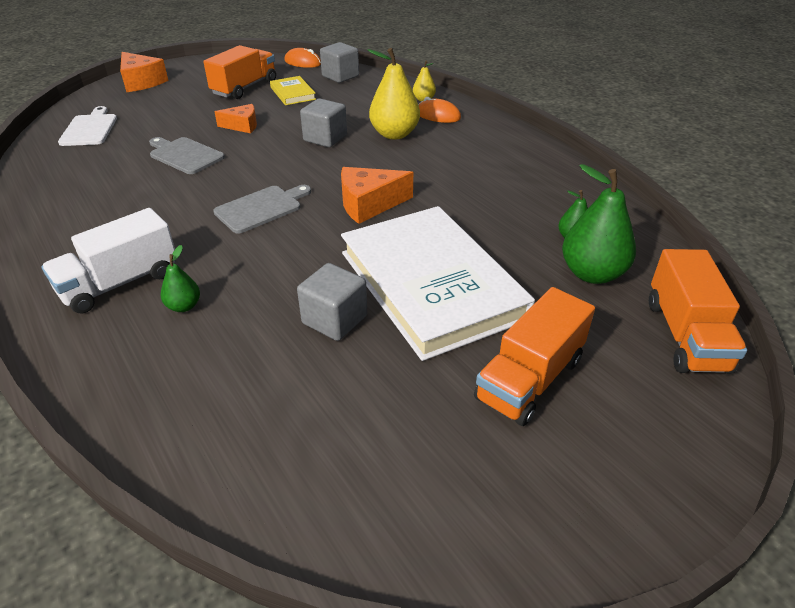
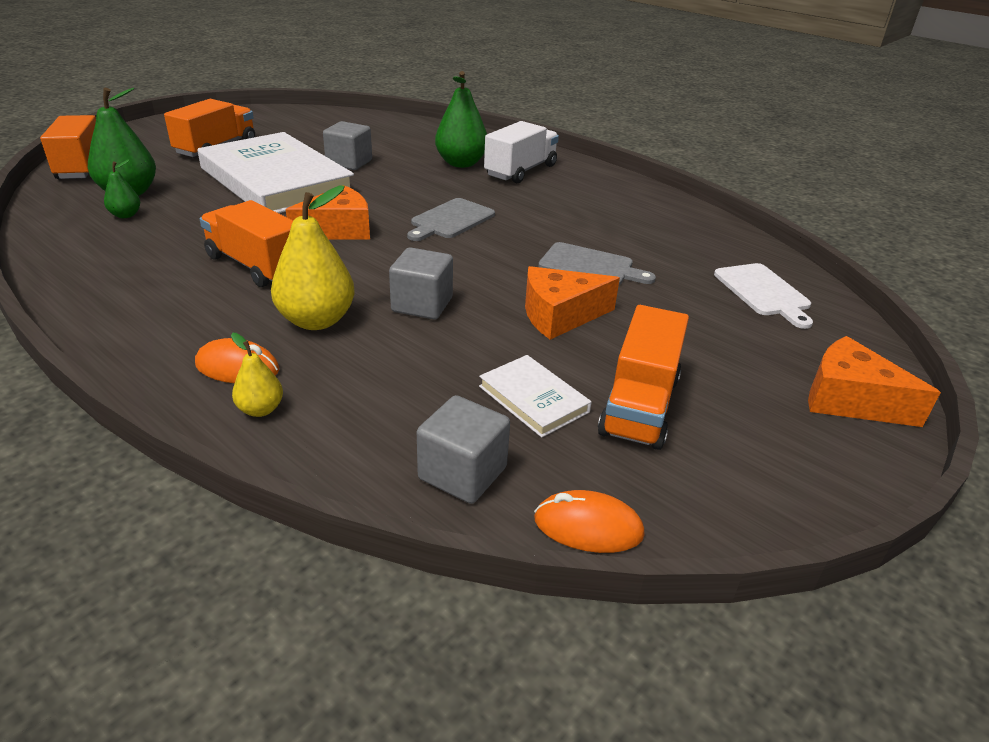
camera: 165 degrees right, 5 degrees down
green pear [161,245,200,312] -> green pear [435,71,487,168], size x1.96
orange cheese [215,104,257,133] -> orange cheese [525,266,620,340], size x1.51
yellow book [270,76,316,105] -> white book [479,355,592,438]
none -> orange truck [200,200,293,287]

